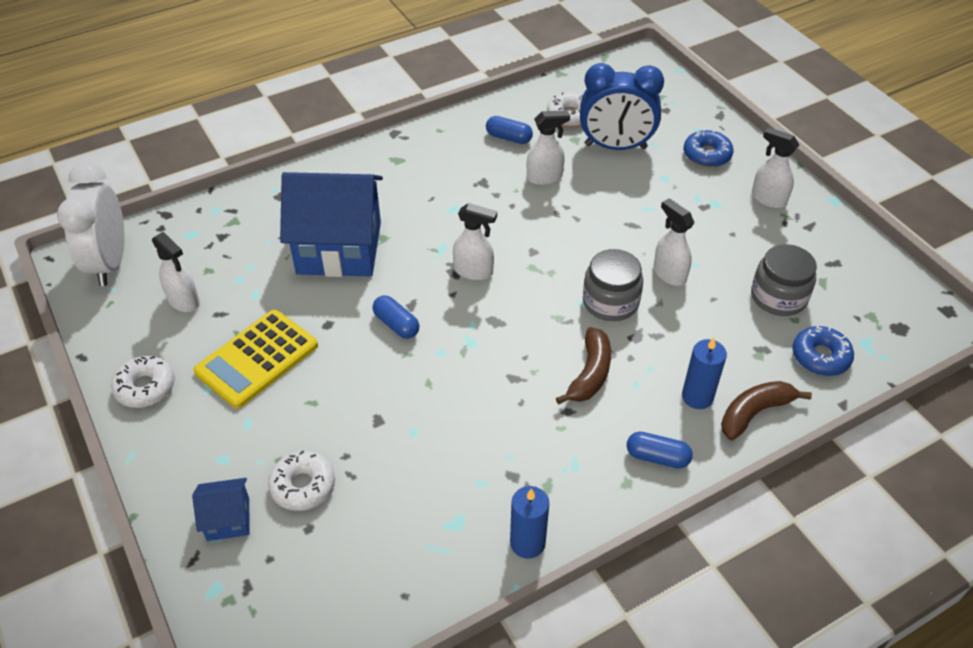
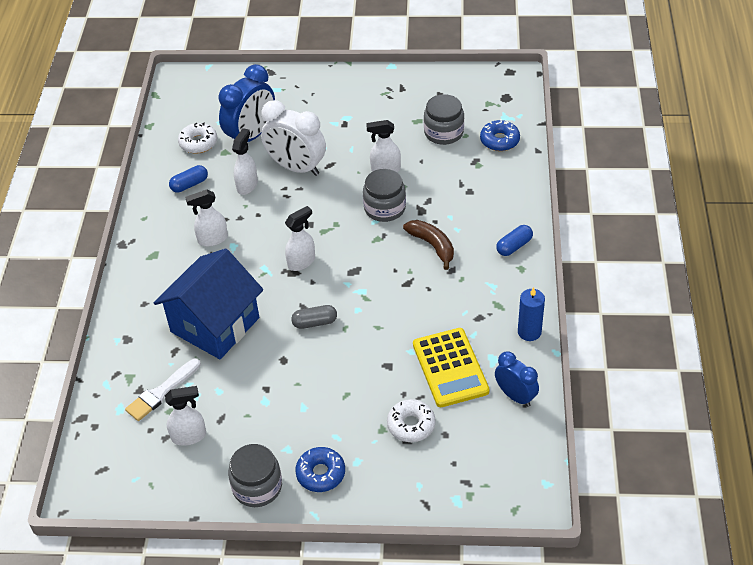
camera: 55 degrees left, 0 degrees up
white clock [57,162,125,286] -> white clock moved to [261,100,326,176]
white donut [111,356,175,408] -> grey jar [228,444,282,507]
blue house [192,478,250,541] -> none
yellow calculator [194,310,318,409] -> yellow calculator moved to [413,328,490,407]
blue capsule [373,295,419,339] -> grey capsule [291,305,337,329]
blue candle [682,338,727,409] -> none
blue donut [684,129,733,167] -> blue donut moved to [295,447,345,492]
brown banana [721,381,812,440] -> none
white spray bottle [752,127,799,208] -> white spray bottle moved to [185,189,228,246]
none -> white brush [125,358,201,421]
none -> blue clock [495,351,539,407]

